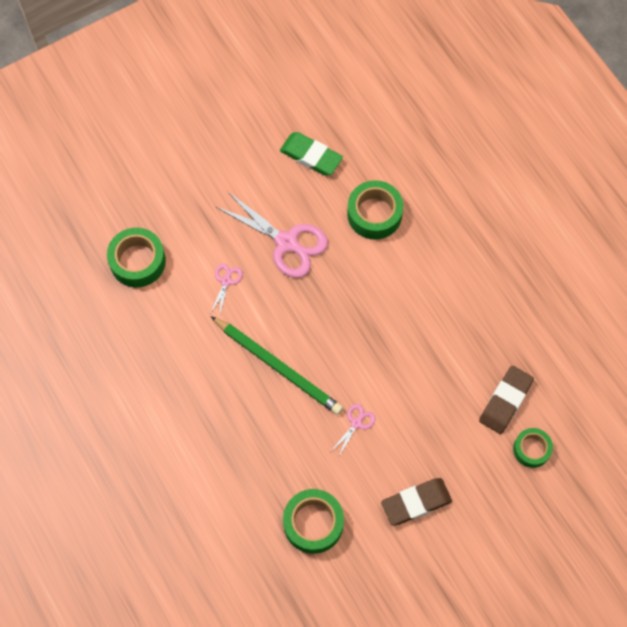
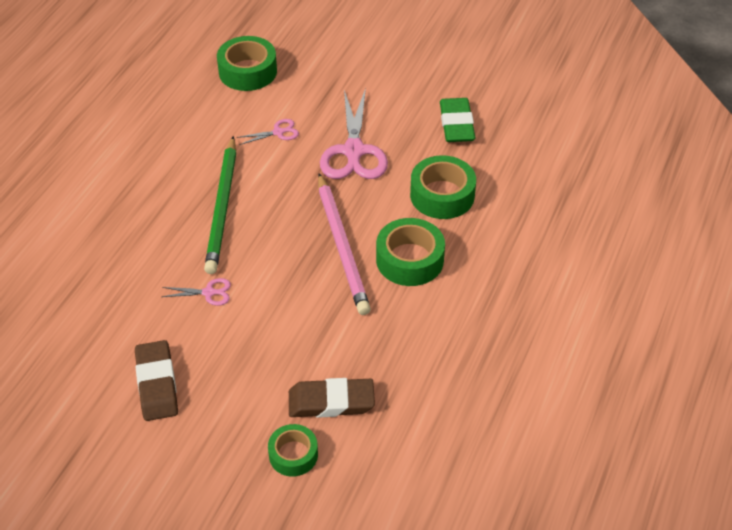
camera: 55 degrees right, 20 degrees down
green tape [283,489,344,554] -> green tape moved to [376,218,445,286]
brown eraser [381,478,452,526] -> brown eraser turned 45 degrees clockwise [135,340,178,421]
none -> pink pencil [318,173,371,315]

